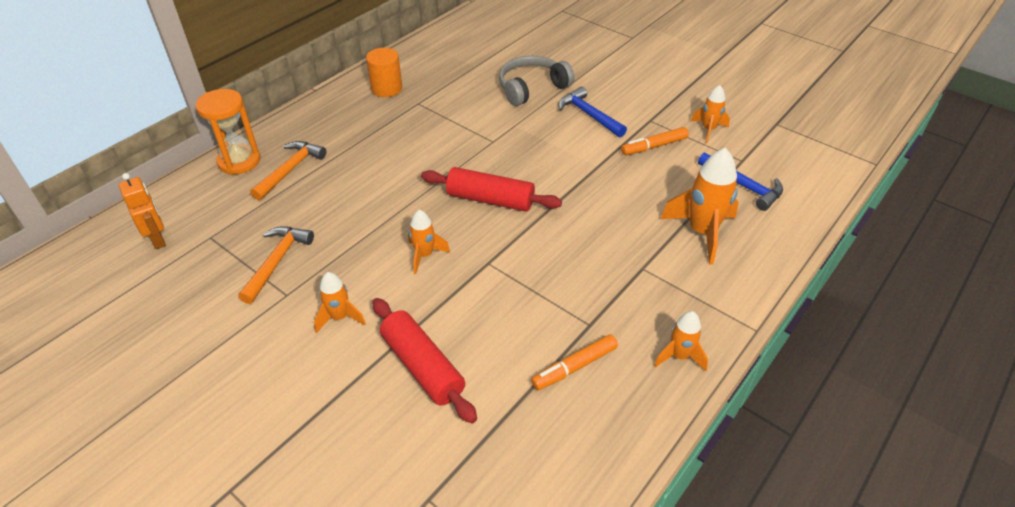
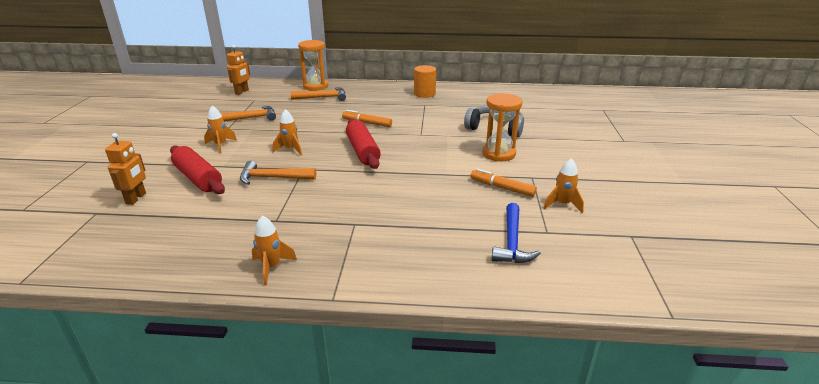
camera: 55 degrees right, 15 degrees down
red rolling pin [372,298,477,424] -> red rolling pin turned 60 degrees counterclockwise [170,145,225,194]
orange marker [531,334,618,390] -> orange marker moved to [342,110,392,127]
blue hammer [558,86,627,137] -> orange hourglass [482,93,522,162]
orange rocket [660,148,739,265] -> none
none -> orange robot [105,133,146,205]
none -> orange hammer [240,161,316,185]

